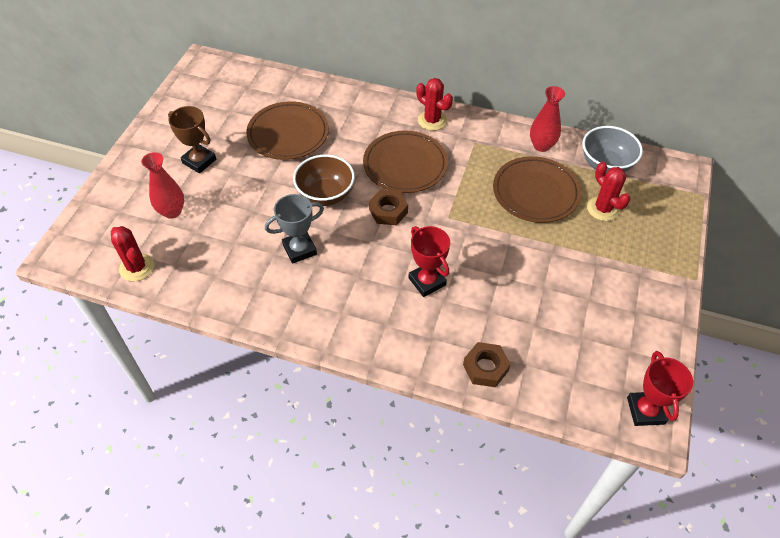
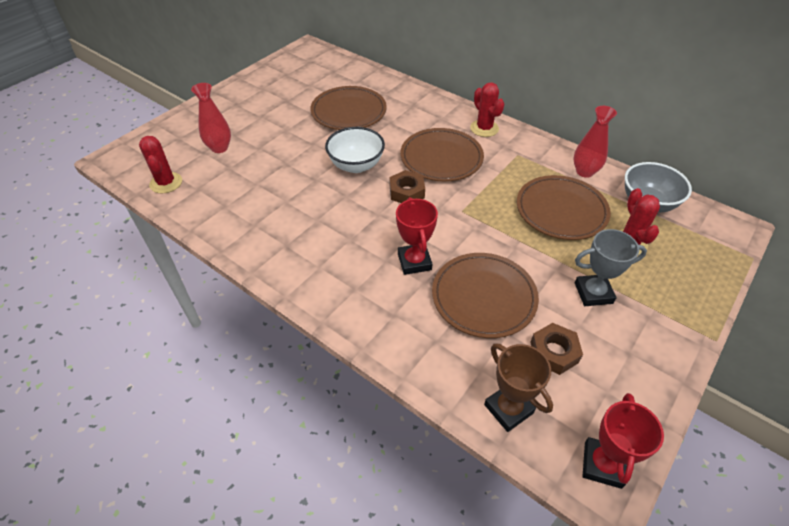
camera: 20 degrees right, 5 degrees down
brown trophy [168,106,216,173] -> brown trophy moved to [484,343,553,432]
grey trophy [265,194,324,264] -> grey trophy moved to [575,229,647,306]
brown bowl [293,155,355,206] -> white bowl [325,127,385,173]
brown nut [463,342,511,387] -> brown nut moved to [530,323,583,375]
none -> brown plate [432,253,539,338]

